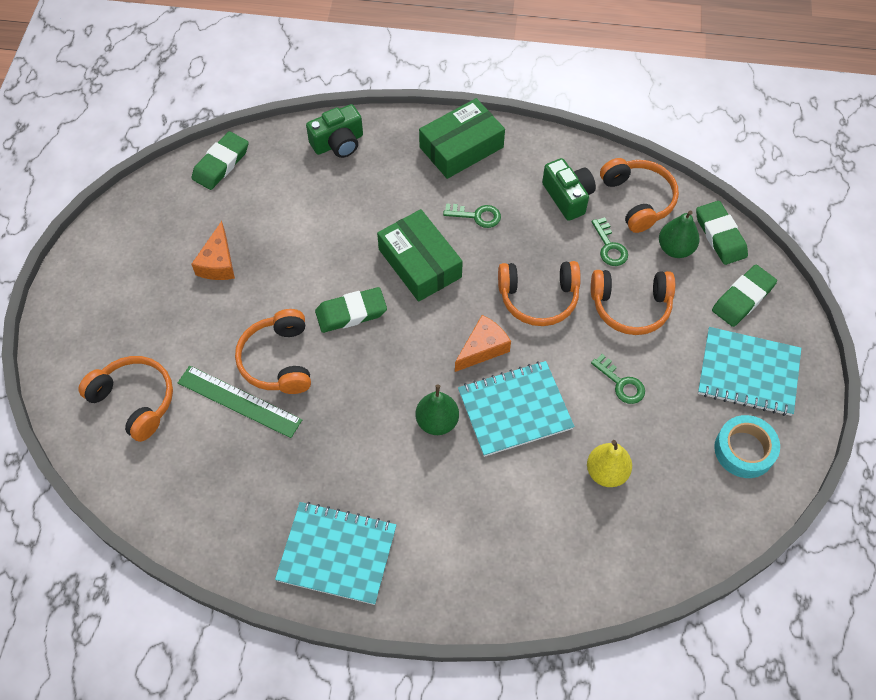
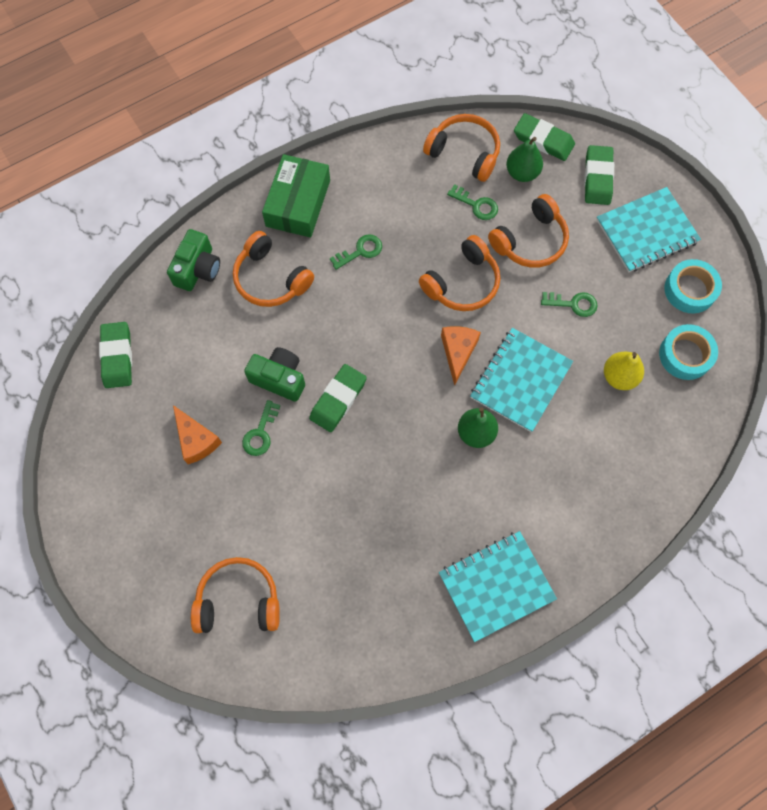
camera: 40 degrees left, 10 degrees up
green ruler [178,366,302,438] -> none
orange headphones [235,309,311,394] -> orange headphones moved to [233,231,314,307]
green box [377,209,463,302] -> none
green camera [542,158,596,221] -> green camera moved to [244,347,305,402]
none -> green key [242,400,280,456]
none -> turquoise tape [659,324,718,380]

